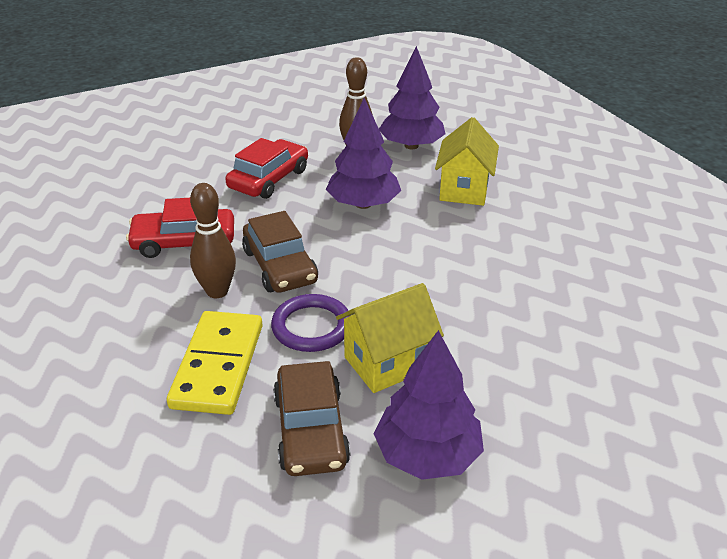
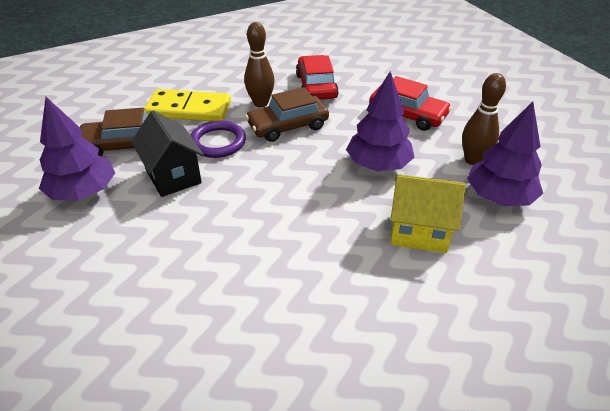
camera: 90 degrees right, 5 degrees up
yellow house [336,283,444,393] -> black house [131,110,204,197]

